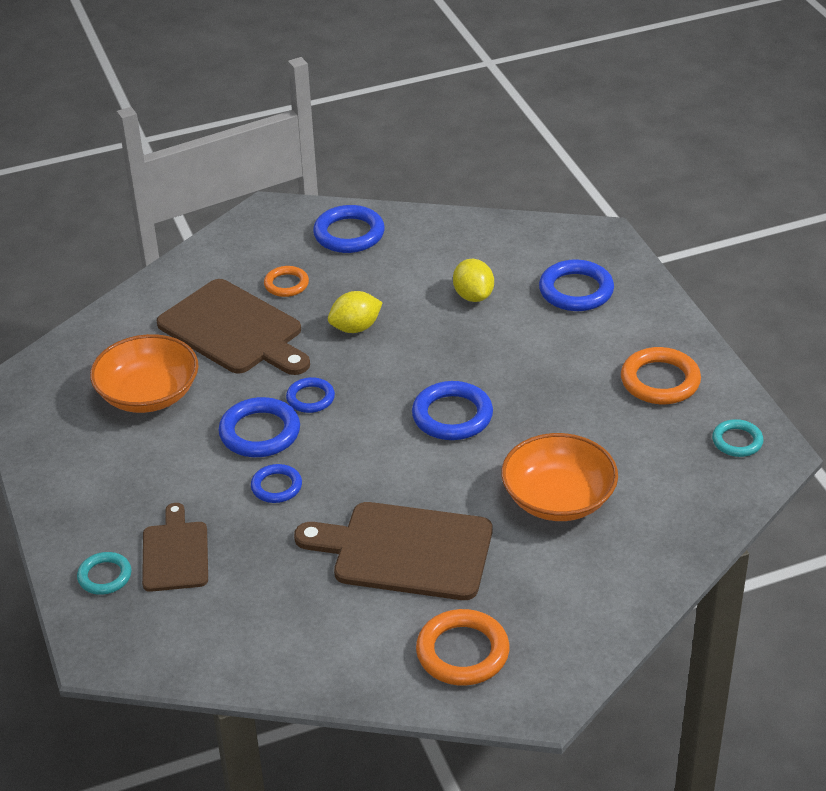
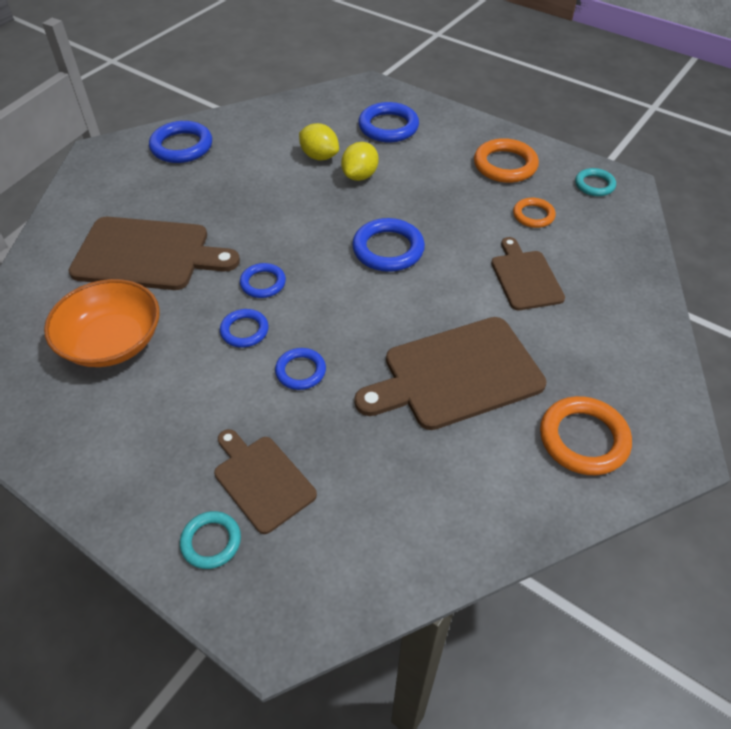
camera: 35 degrees left, 10 degrees up
blue ring [218,397,300,457] -> blue ring [220,309,269,348], size x0.61
orange ring [264,266,309,297] -> orange ring moved to [513,198,556,228]
yellow lemon [328,291,383,333] -> yellow lemon moved to [341,142,379,181]
orange bowl [501,433,618,521] -> brown cutting board [491,237,565,310]

